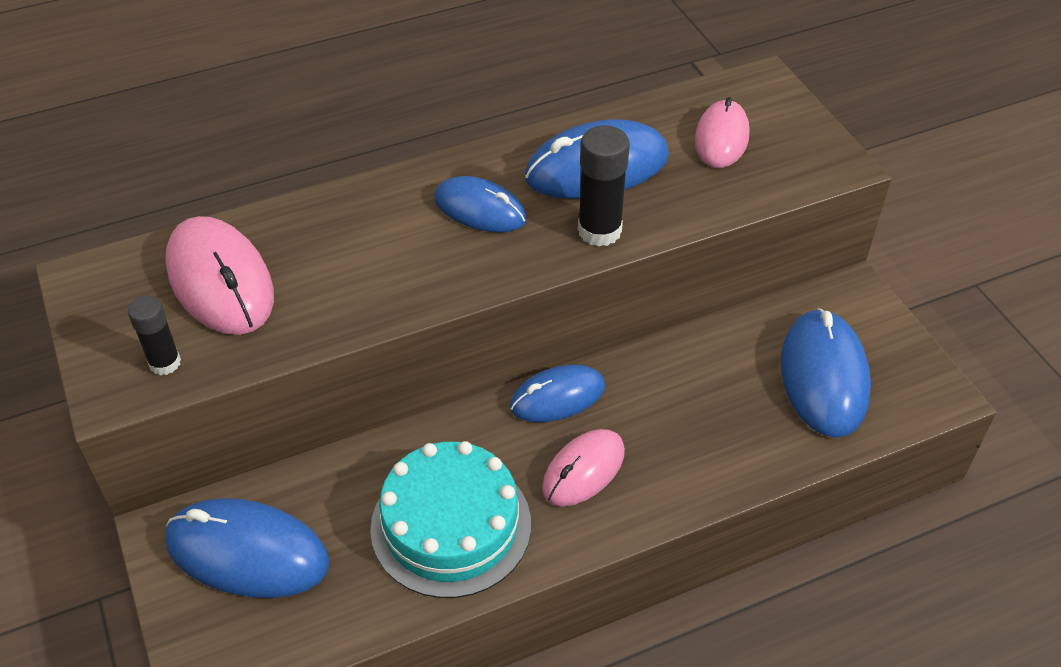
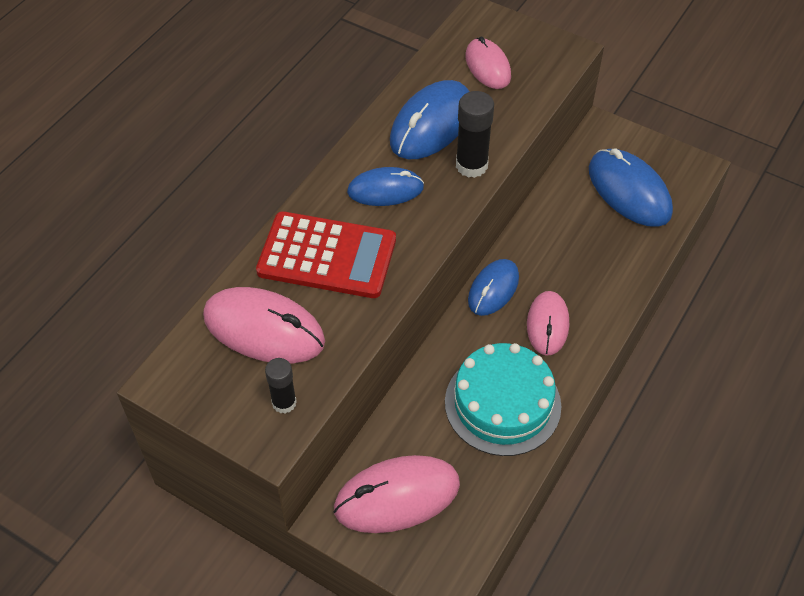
camera: 35 degrees left, 5 degrees up
blue mouse [165,498,330,598] -> pink mouse [333,455,460,533]
none -> red calculator [256,211,396,298]

